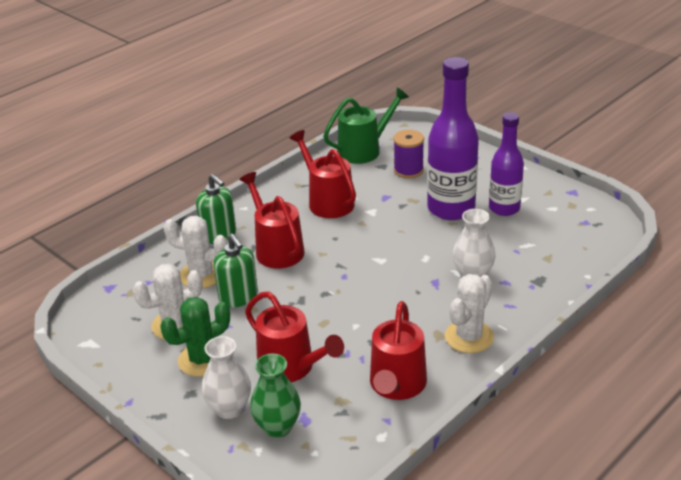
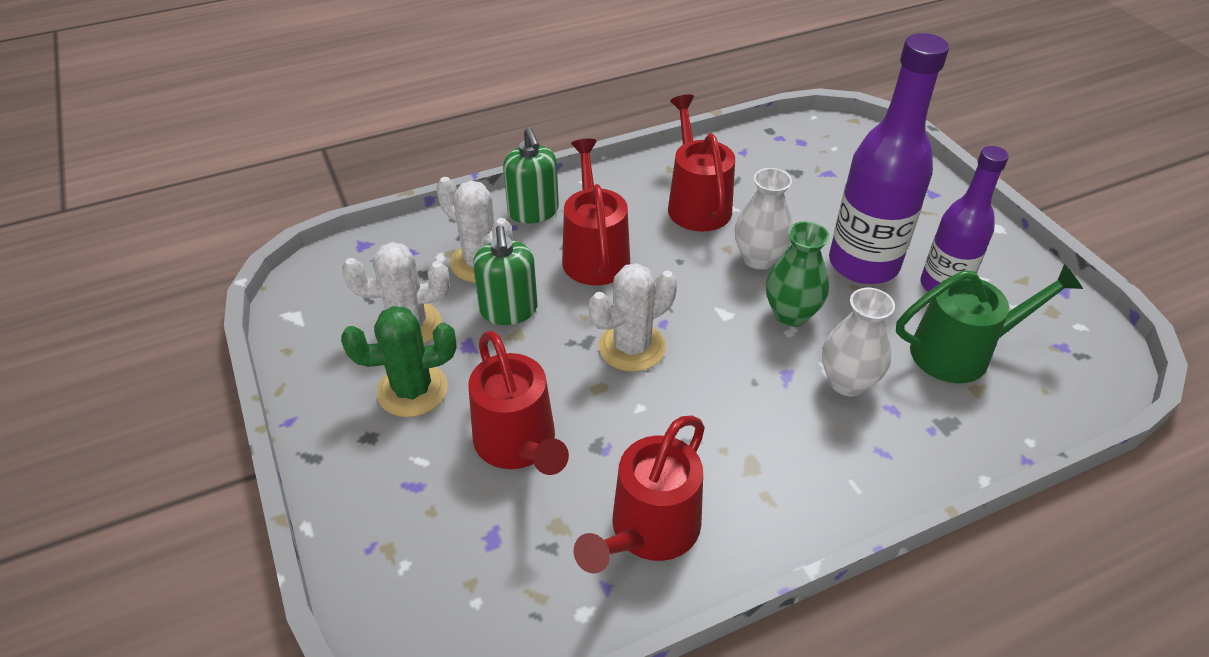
camera: 20 degrees right, 10 degrees up
white vase [202,336,251,419] -> white vase moved to [735,168,793,270]
green vase [250,354,301,438] -> green vase moved to [766,221,829,327]
green watering can [323,87,409,164] -> green watering can moved to [896,264,1083,383]
purple spool [393,130,424,179] -> none
white cactus [445,274,494,353] -> white cactus moved to [589,263,677,372]

